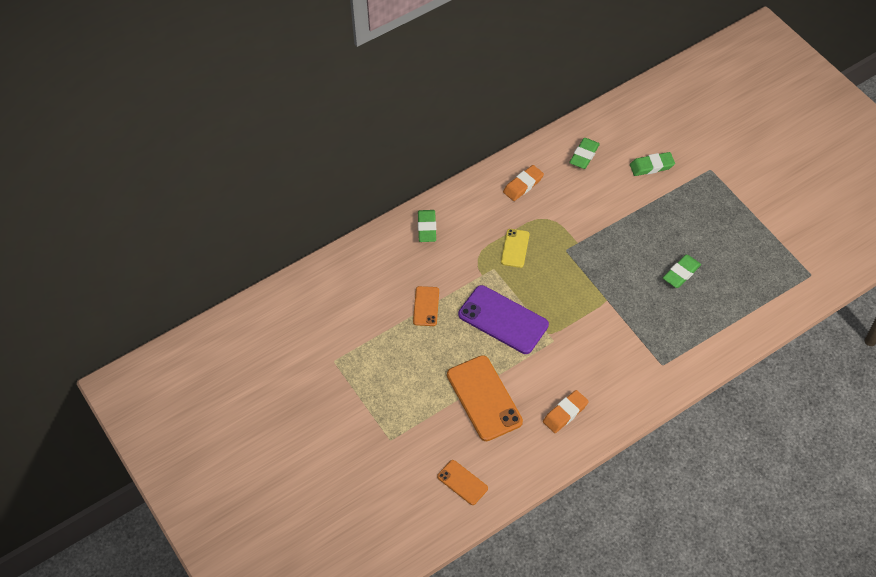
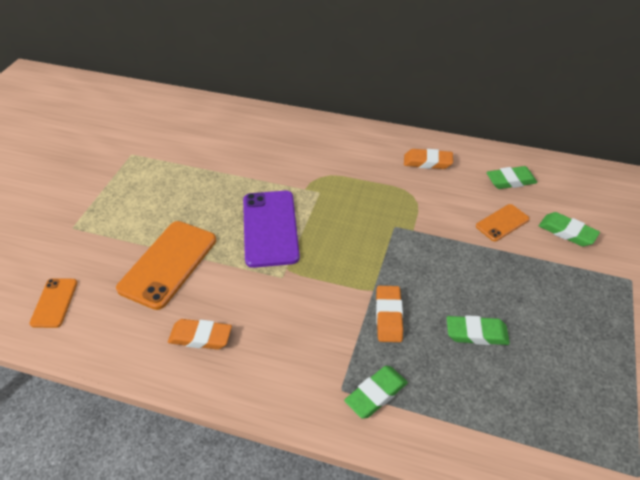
camera: 50 degrees right, 10 degrees down
orange phone [413,286,439,326] -> orange phone moved to [476,204,530,242]
green eraser [418,210,436,242] -> green eraser moved to [344,366,408,419]
yellow phone [501,229,530,268] -> none
none -> orange eraser [376,286,403,342]

